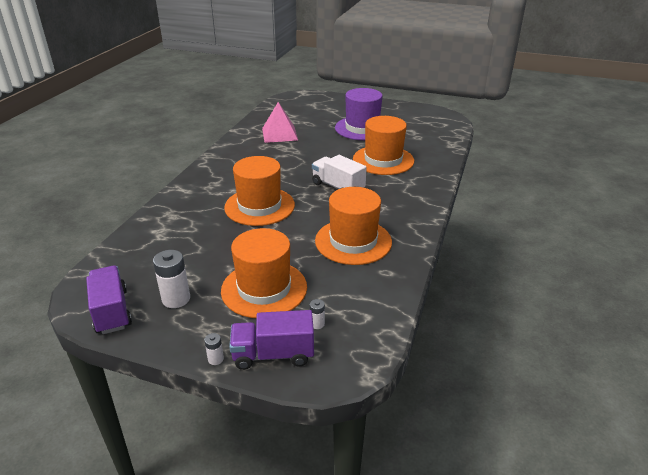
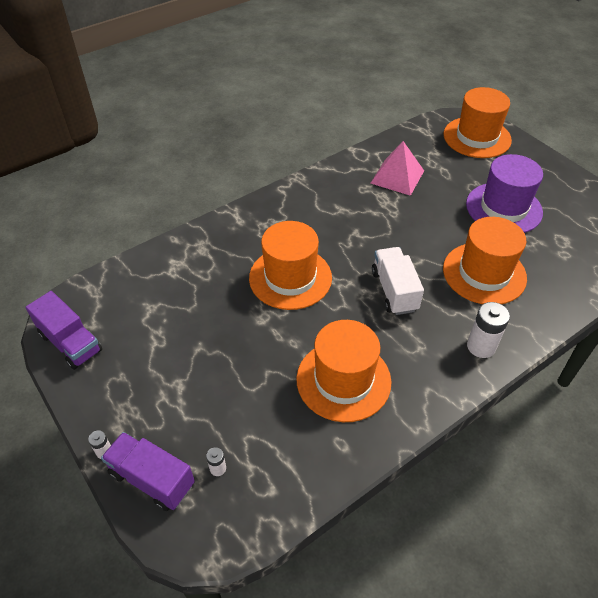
camera: 35 degrees right, 15 degrees up
purple truck [86,265,132,334] -> purple truck turned 120 degrees clockwise [26,291,102,370]
white battery [153,250,190,308] -> white battery moved to [467,302,510,358]
orange hat [221,228,307,318] -> orange hat moved to [444,87,512,158]

